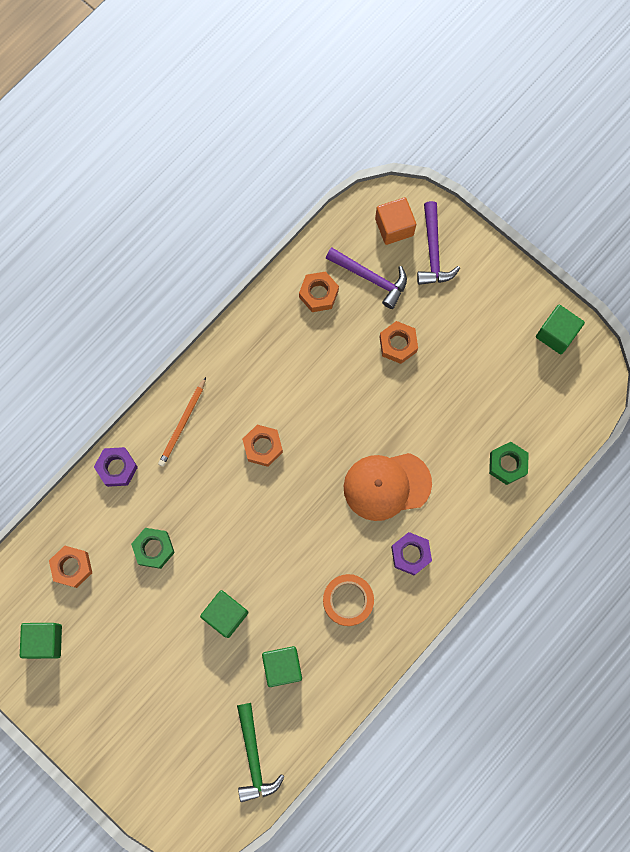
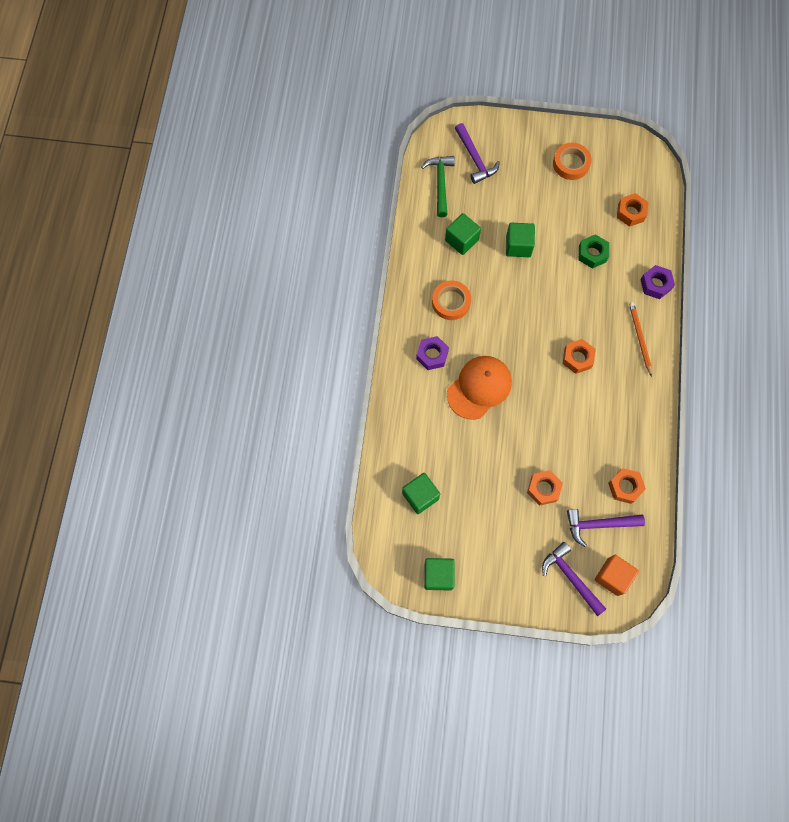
camera: 145 degrees right, 5 degrees down
green cube [20,623,62,659] -> green cube moved to [402,473,440,514]
green hammer [237,703,285,802] -> green hammer turned 45 degrees clockwise [421,156,455,217]
green nut [489,442,529,485] -> none
none -> purple hammer [455,123,500,184]
none -> orange tape [553,143,592,180]

